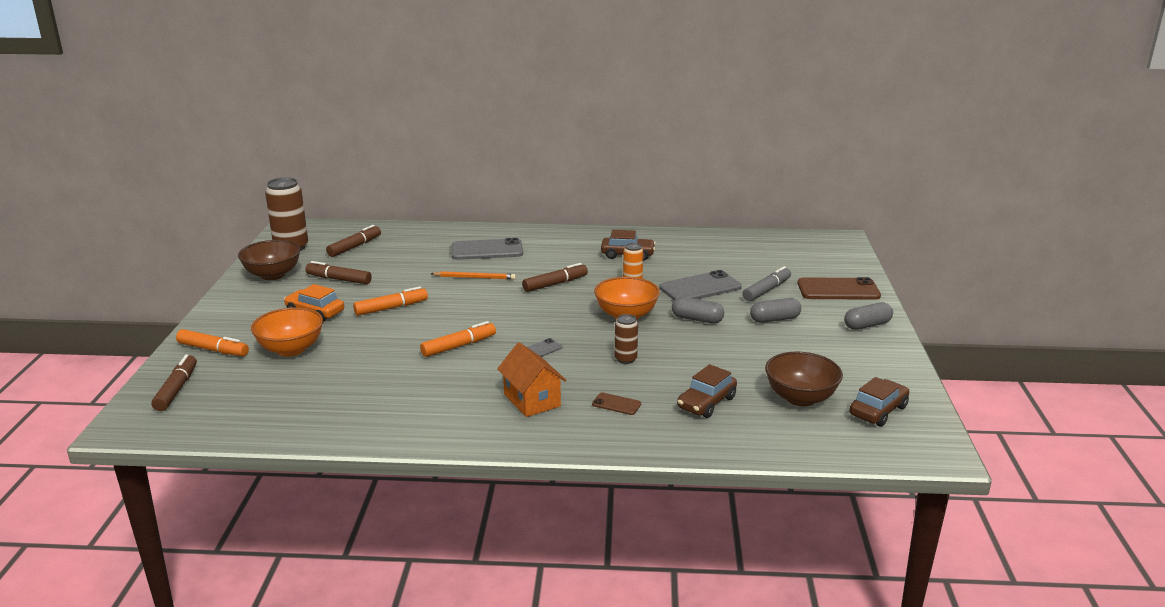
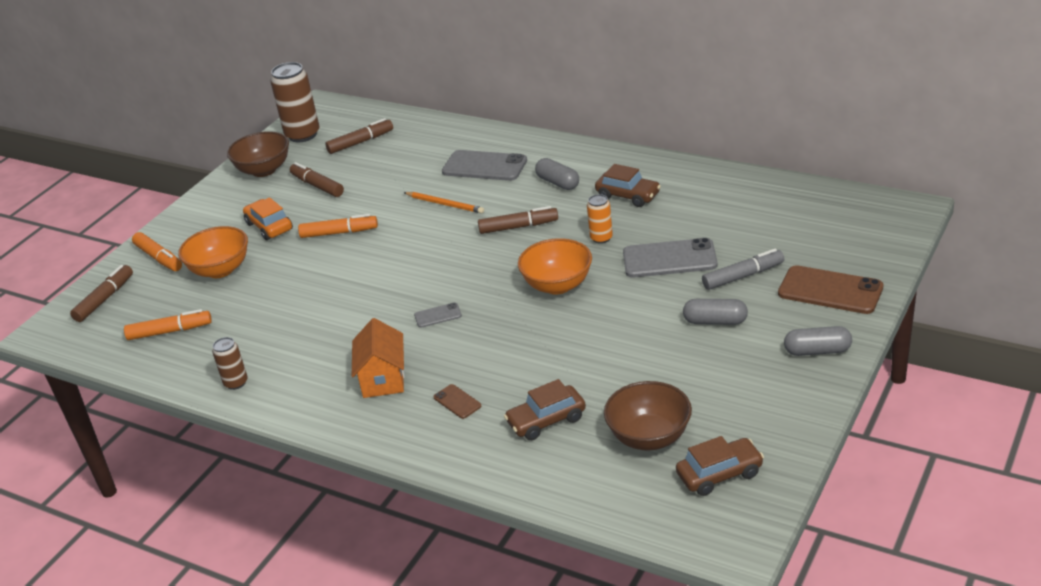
camera: 30 degrees right, 10 degrees up
orange marker [420,321,496,357] -> orange marker moved to [124,309,212,340]
brown can [615,314,638,364] -> brown can moved to [212,337,248,390]
grey capsule [672,297,724,323] -> grey capsule moved to [535,158,579,190]

